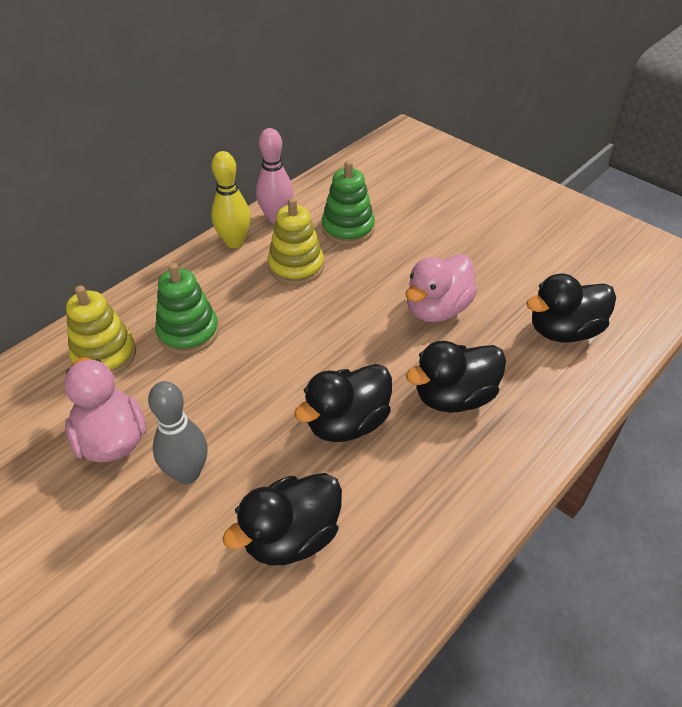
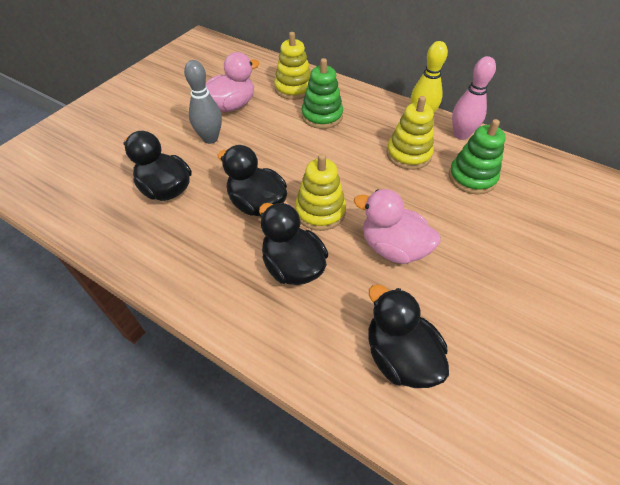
camera: 80 degrees right, 5 degrees up
none -> yellow stacking toy [295,154,346,231]

